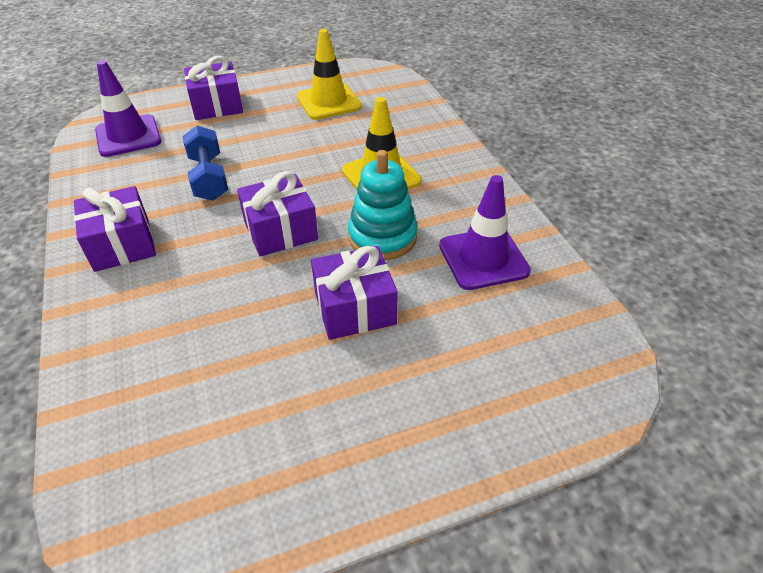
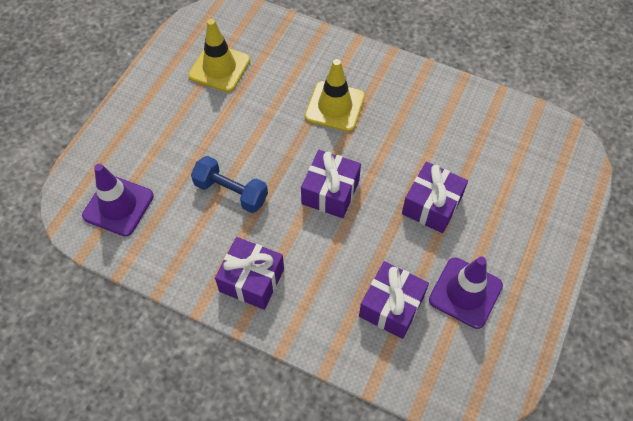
camera: 45 degrees left, 15 degrees up
purple gift [184,56,243,120] -> purple gift moved to [359,261,429,339]
turquoise stacking toy [348,150,418,260] -> none
purple traffic cone [439,175,531,290] -> purple traffic cone moved to [429,256,503,329]

